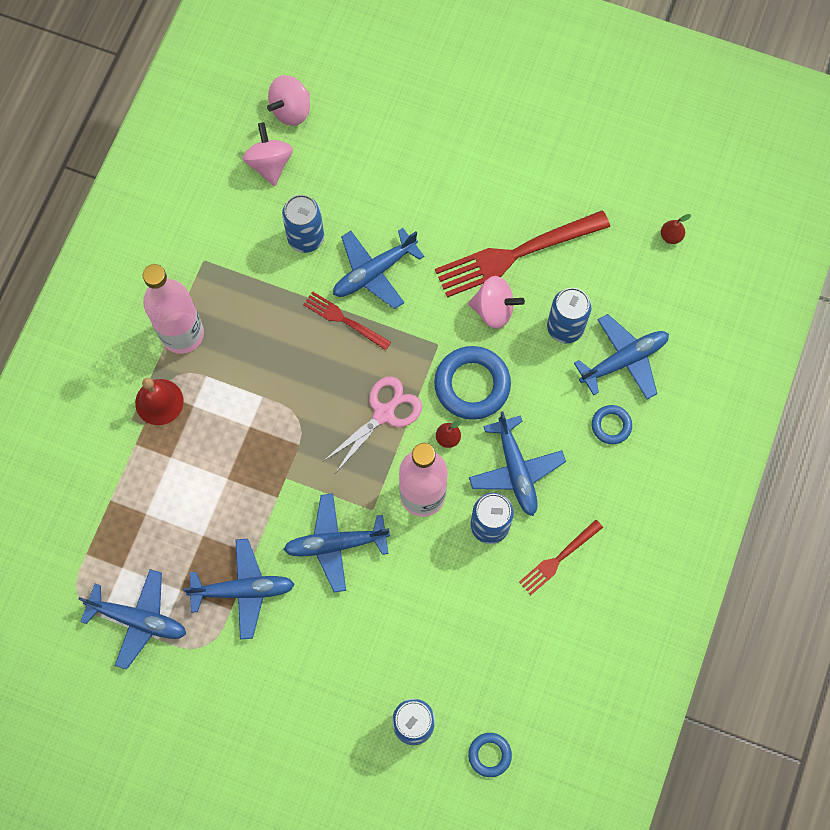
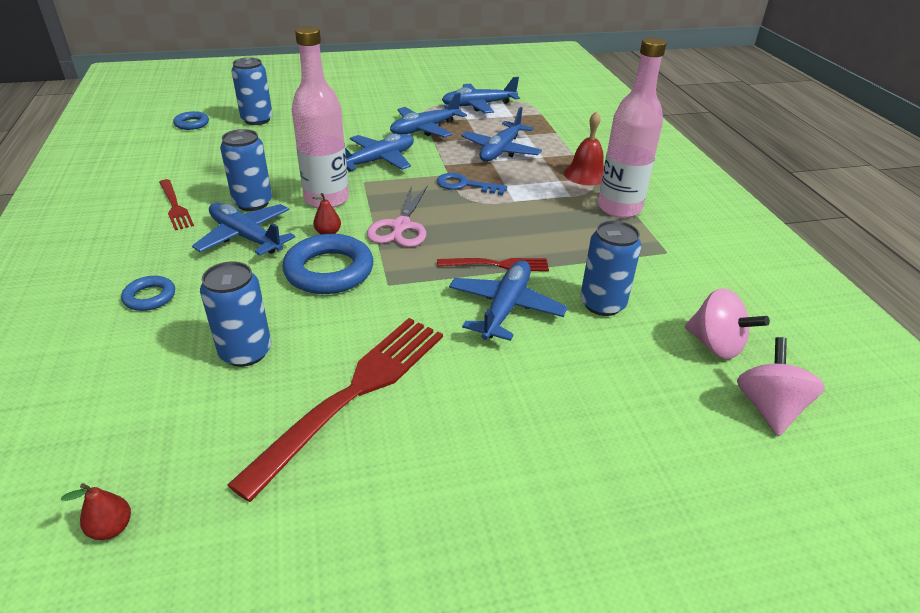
camera: 145 degrees right, 35 degrees down
pink spinning top [468,276,525,329] -> none
red fork [519,520,603,595] -> red fork turned 135 degrees clockwise [159,179,194,230]
blue plane [574,314,669,400] -> blue plane moved to [461,107,542,162]
none -> blue key [437,173,507,195]

